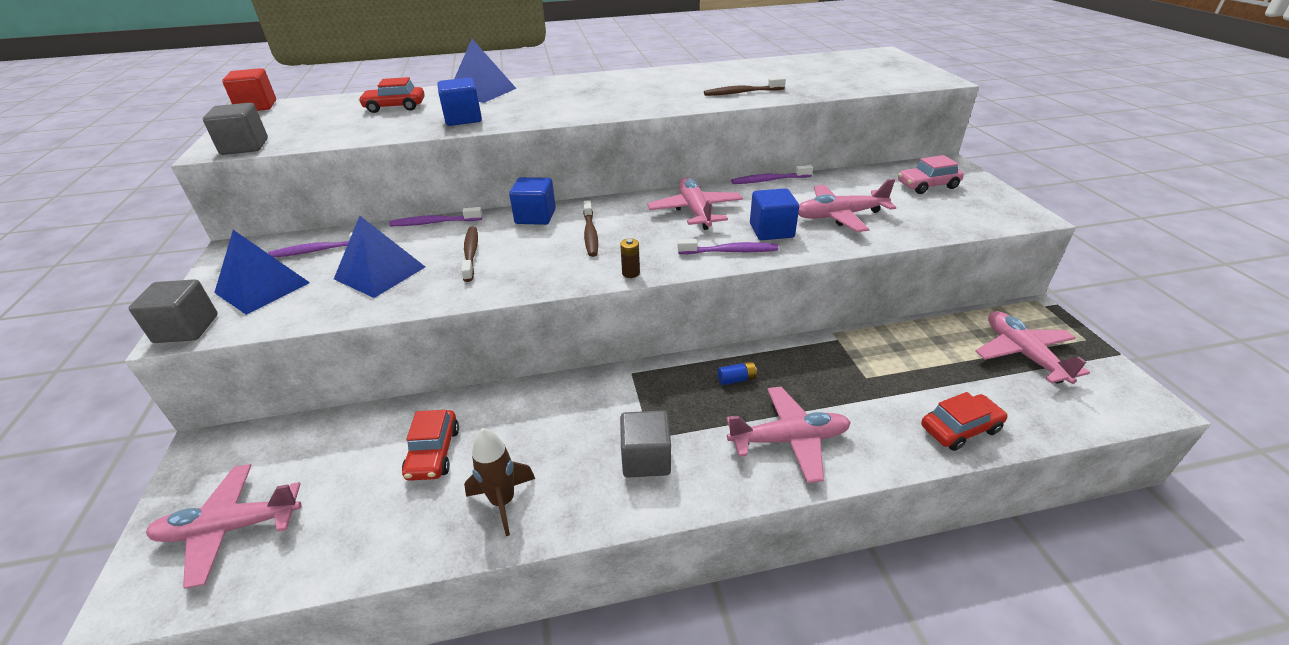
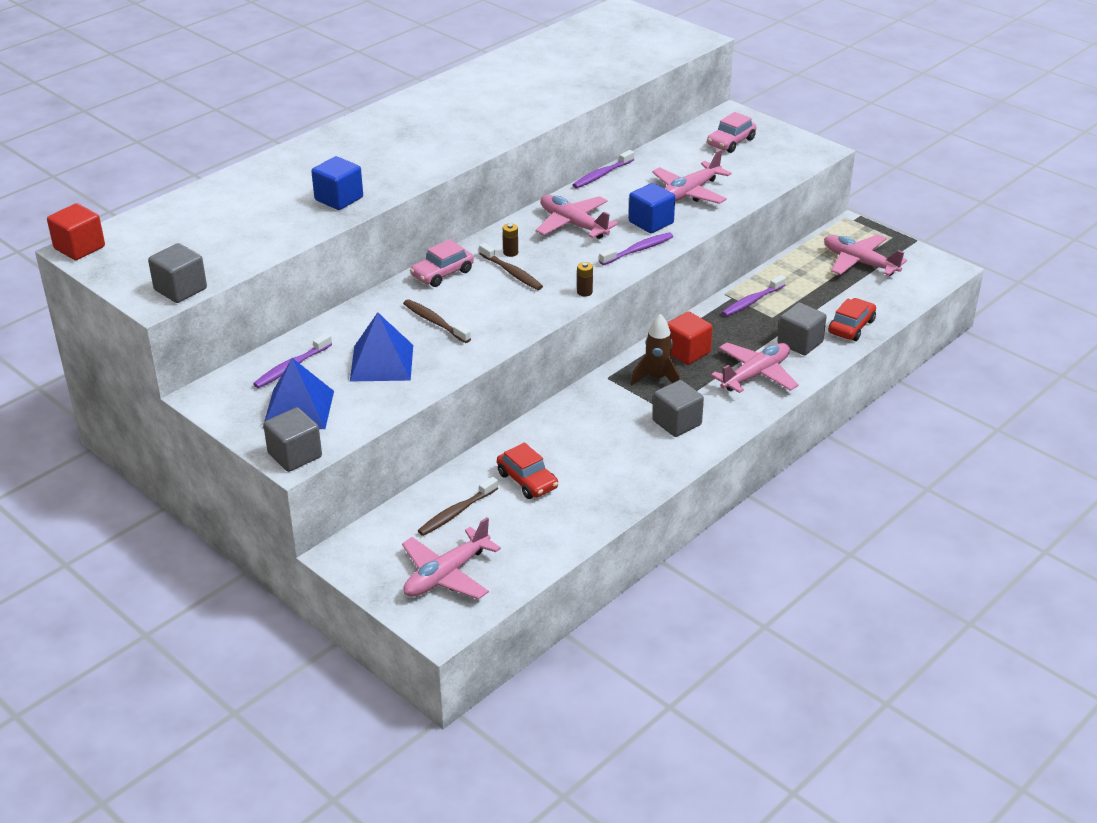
camera: 35 degrees left, 0 degrees up
red car [358,77,425,113] -> none
purple toothbrush [389,207,482,226] -> purple toothbrush moved to [722,275,786,317]
blue pyramid [454,39,517,103] -> none
brown rocket [464,428,535,536] -> brown rocket moved to [630,314,681,386]
blue cube [509,177,556,225] -> pink car [410,239,474,287]
brown toothbrush [704,77,786,96] -> brown toothbrush moved to [418,477,498,536]
blue battery [717,361,757,385] -> red cube [667,311,713,365]
none -> brown battery [503,223,518,257]
none -> grey cube [777,303,827,355]

